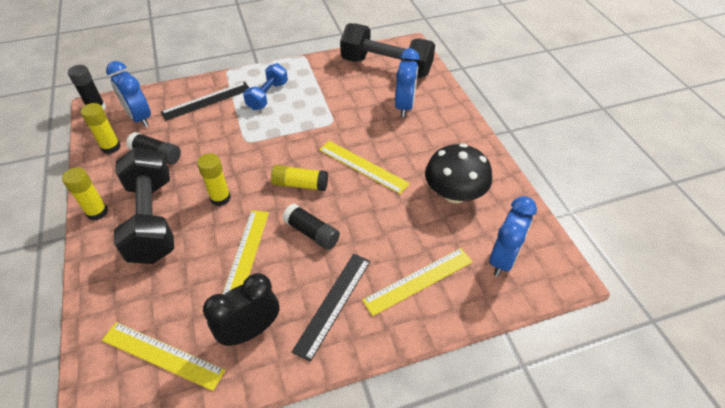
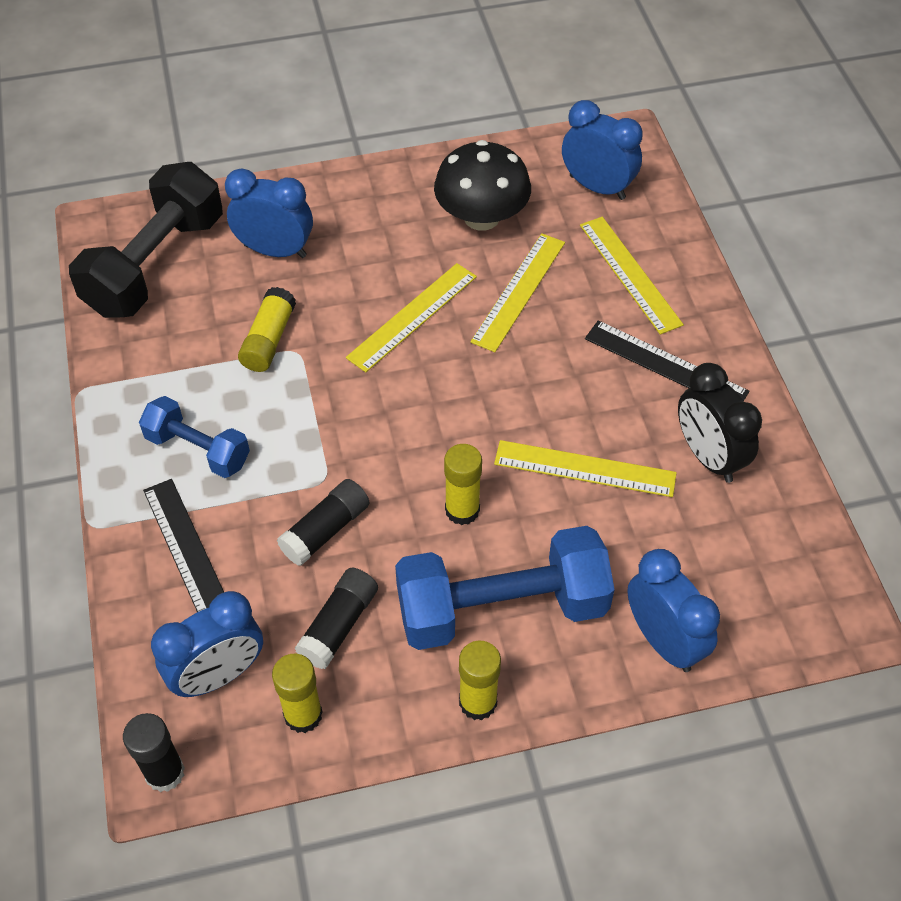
camera: 85 degrees left, 5 degrees up
yellow ruler [102,322,225,391] -> yellow ruler moved to [470,233,565,352]
black dumbbell [114,147,174,264] -> blue dumbbell [395,526,615,650]
yellow glue stick [271,165,328,191] -> yellow glue stick moved to [238,287,296,372]
black glue stick [282,204,340,250] -> black glue stick moved to [277,479,369,566]
none -> blue clock [627,549,720,672]

